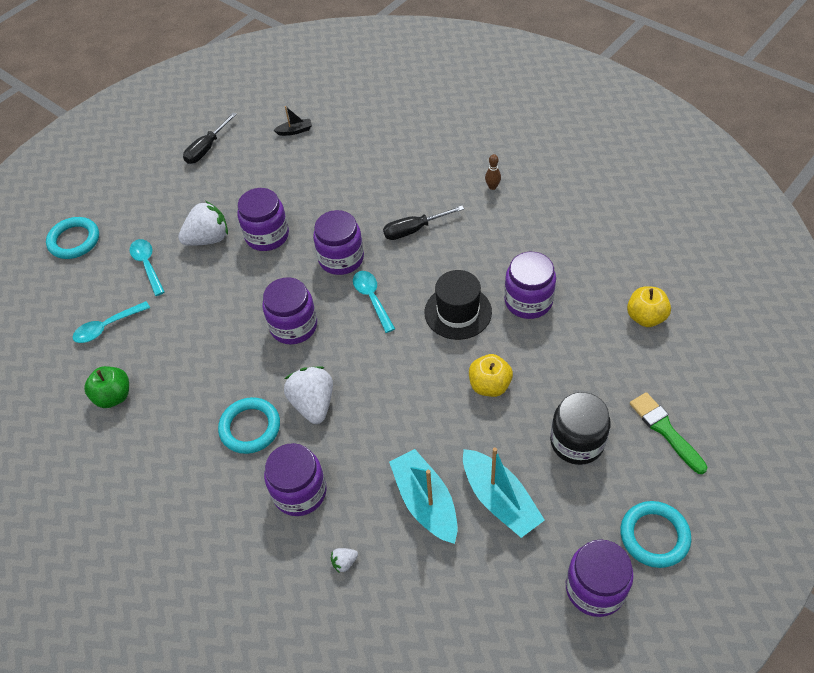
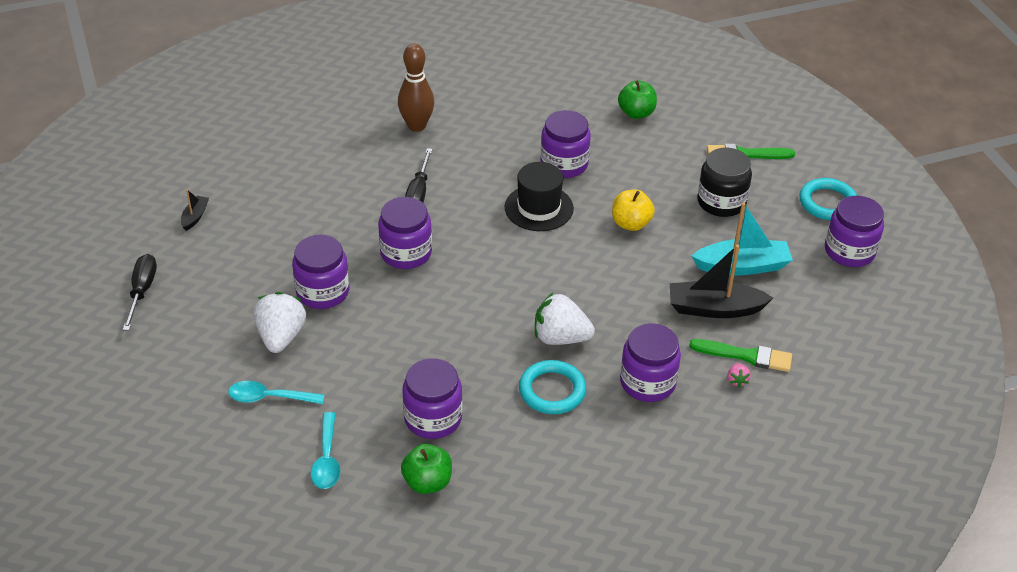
camera: 65 degrees left, 10 degrees down
turquoise ring [46,217,99,259] -> none
black screwdriver [183,112,237,164] -> black screwdriver turned 150 degrees counterclockwise [123,254,157,331]
purple jar [263,277,317,344] -> purple jar moved to [402,358,463,439]
white strawberry [331,548,358,573] -> pink strawberry [727,363,751,388]
turquoise spoon [353,271,395,333] -> none
turquoise boat [389,449,458,544] -> black boat [670,245,773,318]
brown bowling pin [485,154,501,190] -> brown bowling pin [398,43,435,132], size x2.13
yellow apple [627,286,671,327] -> green apple [618,80,657,119]
none -> green brush [689,339,792,372]

